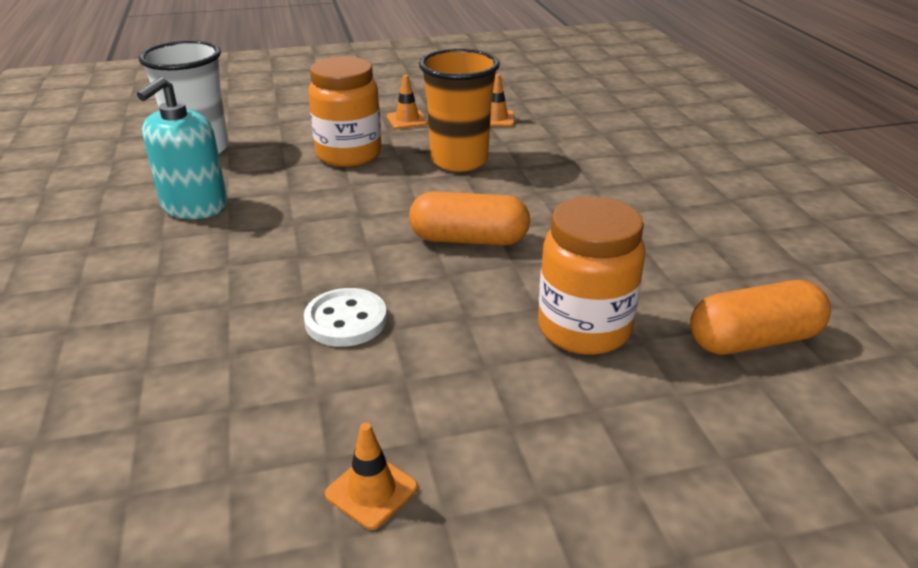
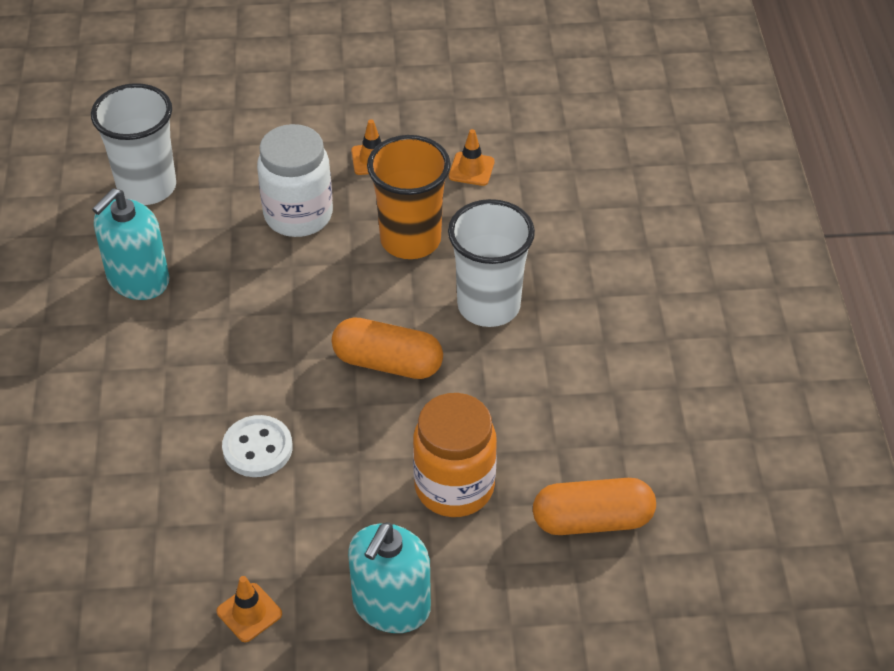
camera: 10 degrees right, 15 degrees up
orange jar [308,57,382,167] -> white jar [257,124,333,237]
none -> turquoise soap dispenser [348,522,431,633]
none -> white cup [448,199,535,327]

